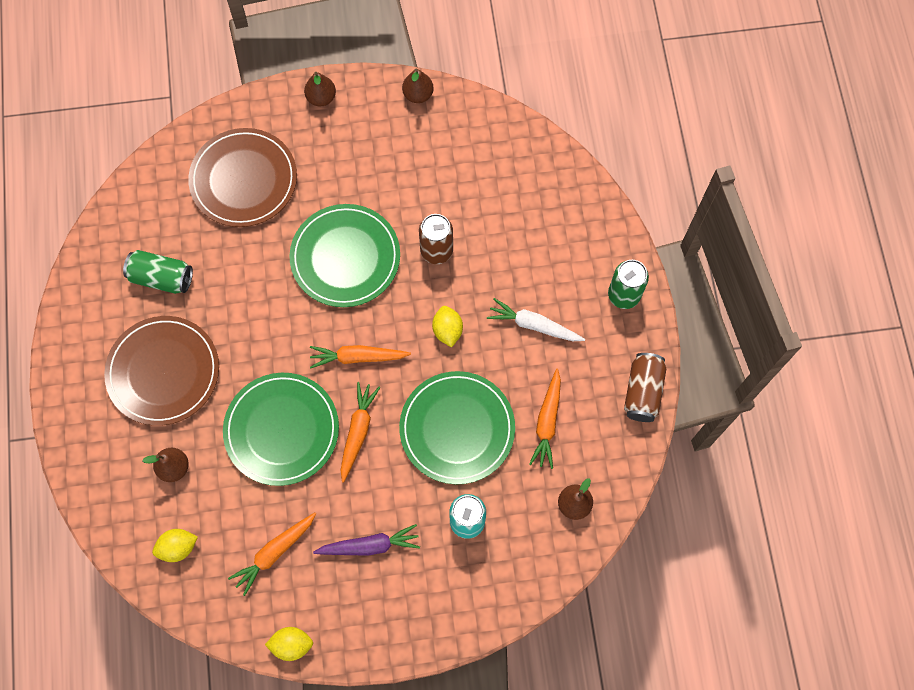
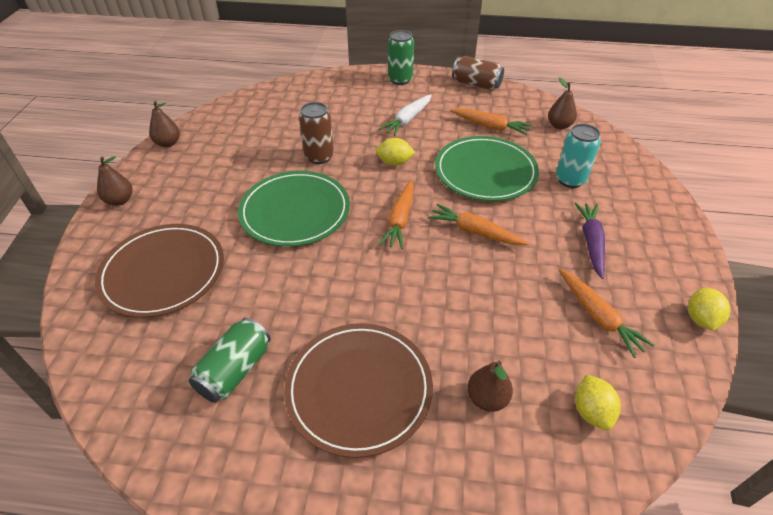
camera: 75 degrees left, 25 degrees down
green plate [223,373,339,486] -> none

